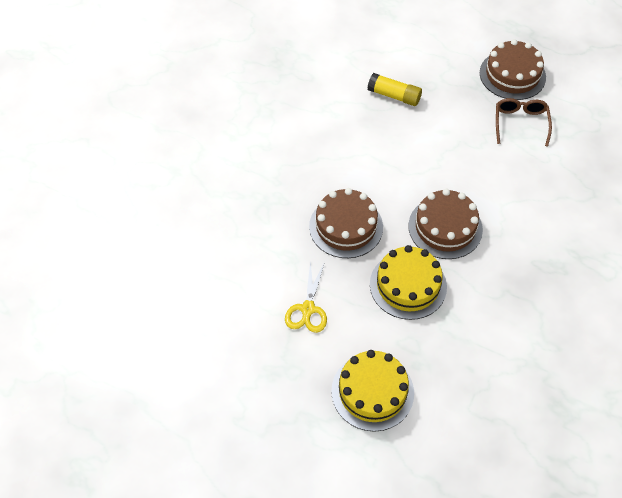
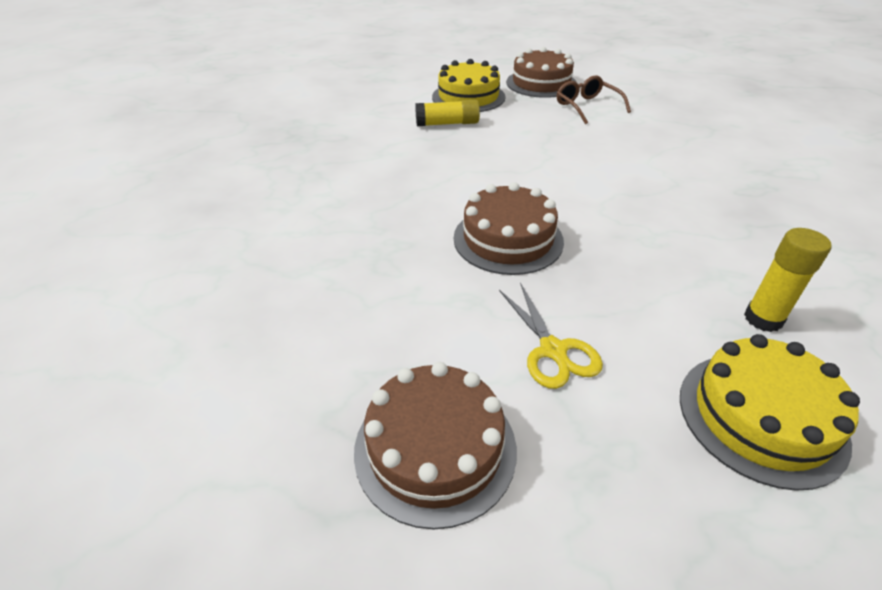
camera: 30 degrees left, 15 degrees down
yellow cake [370,245,447,320] -> yellow cake moved to [432,59,506,112]
brown cake [408,189,483,259] -> brown cake moved to [354,362,517,529]
none -> yellow glue stick [744,228,832,332]

